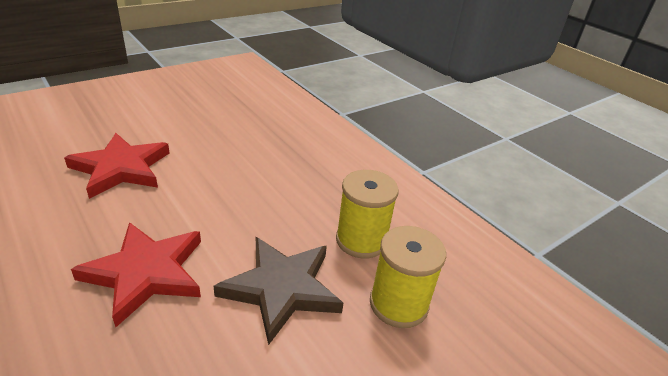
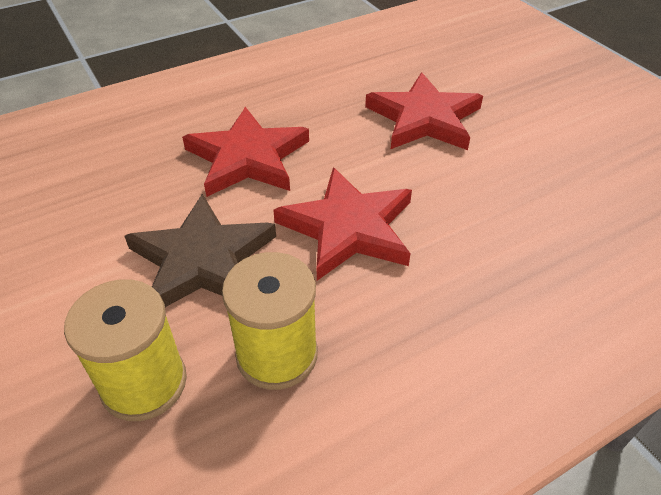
camera: 100 degrees right, 10 degrees up
none -> red star [273,167,412,281]

